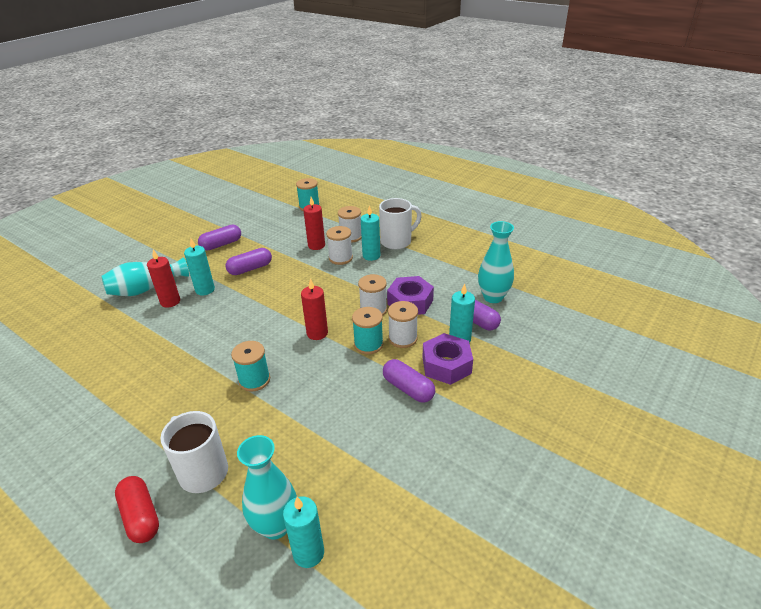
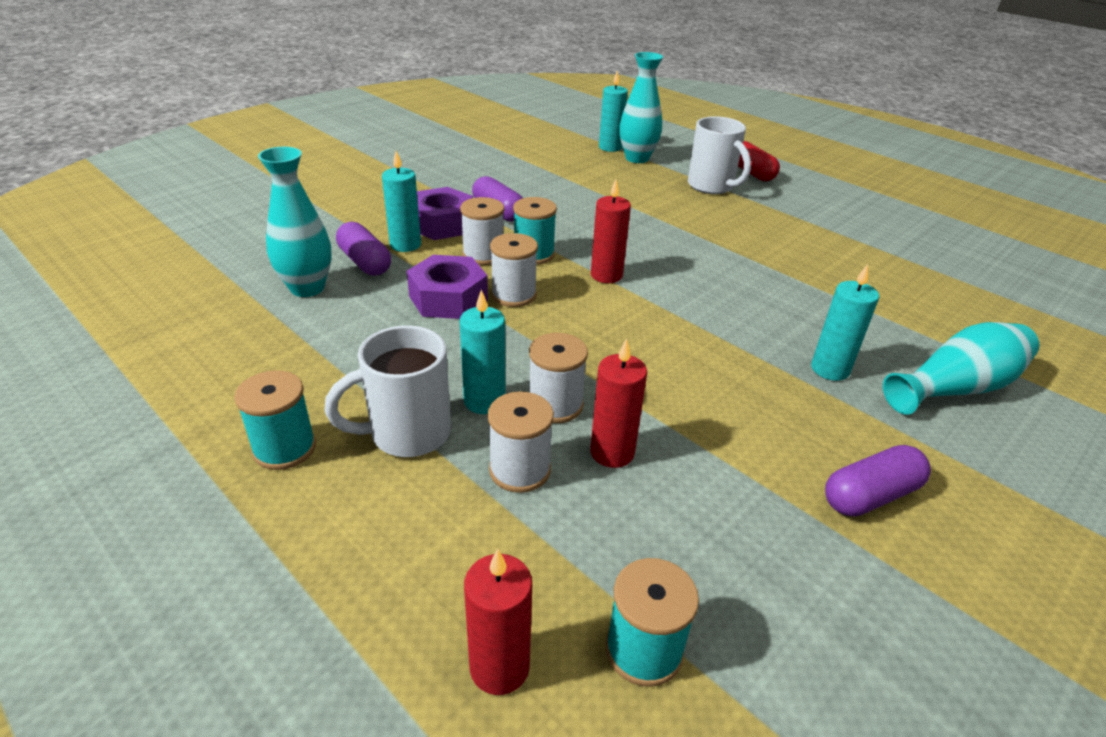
camera: 175 degrees left, 0 degrees up
red candle [147,250,180,308] -> red candle moved to [464,549,532,695]
purple capsule [226,248,272,275] -> none
turquoise spool [231,341,270,392] -> turquoise spool moved to [234,370,316,470]

